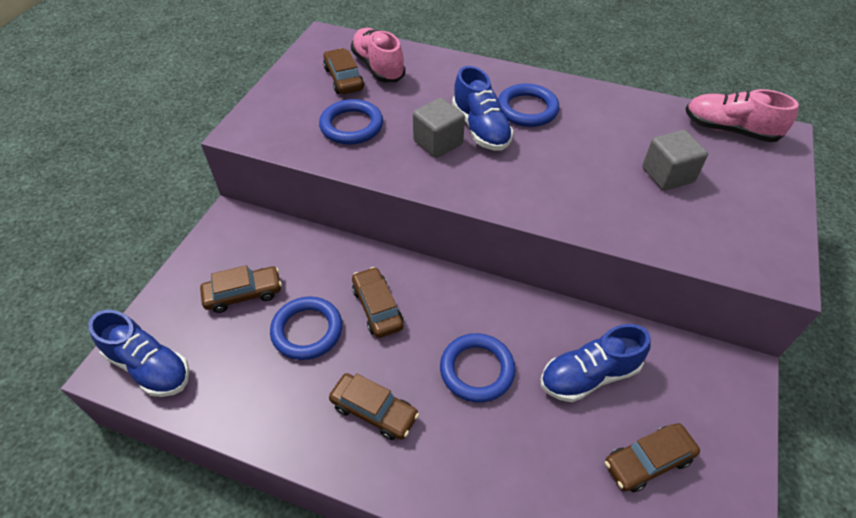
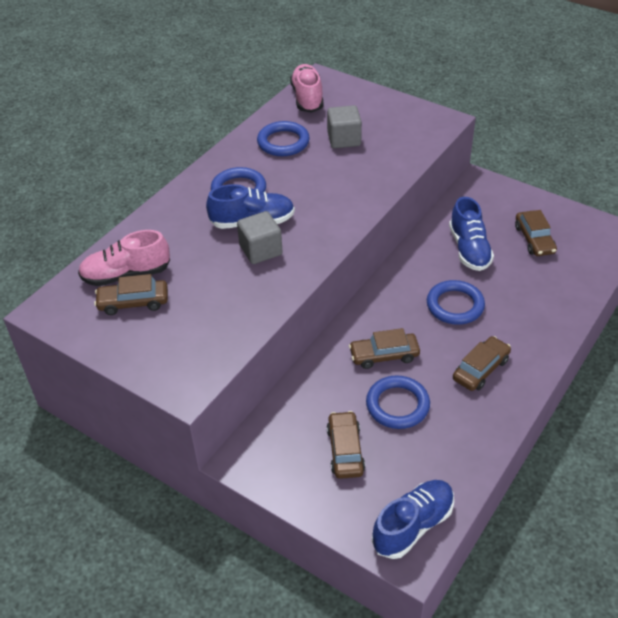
camera: 75 degrees left, 5 degrees down
blue ring [319,99,383,145] -> blue ring moved to [257,121,310,156]
pink shoe [686,89,799,142] -> pink shoe turned 135 degrees clockwise [290,64,324,113]

